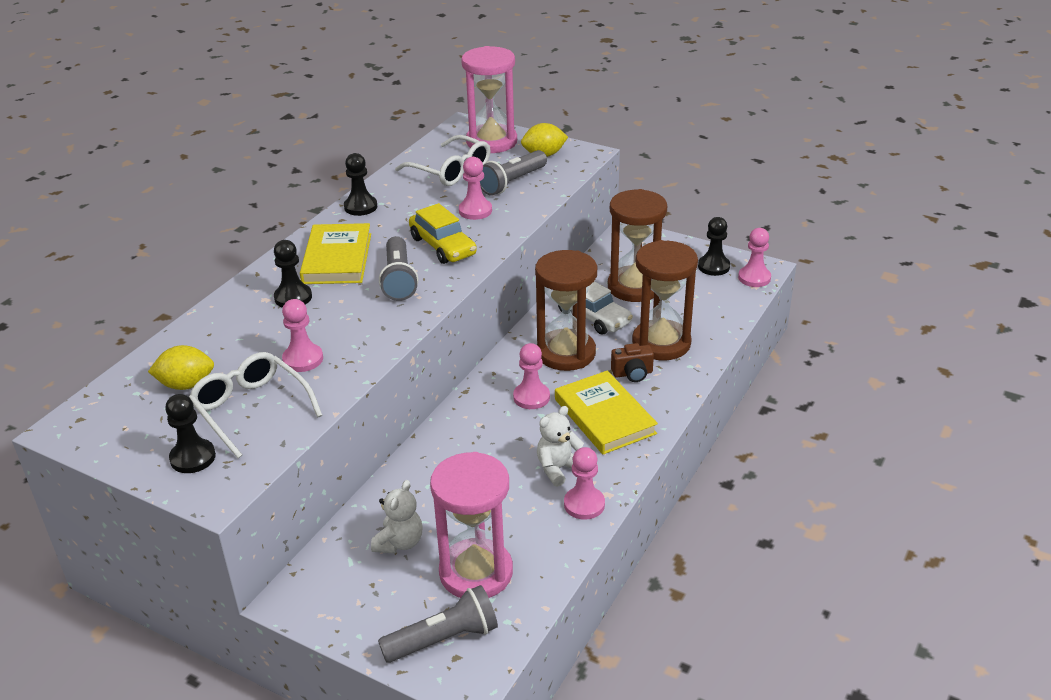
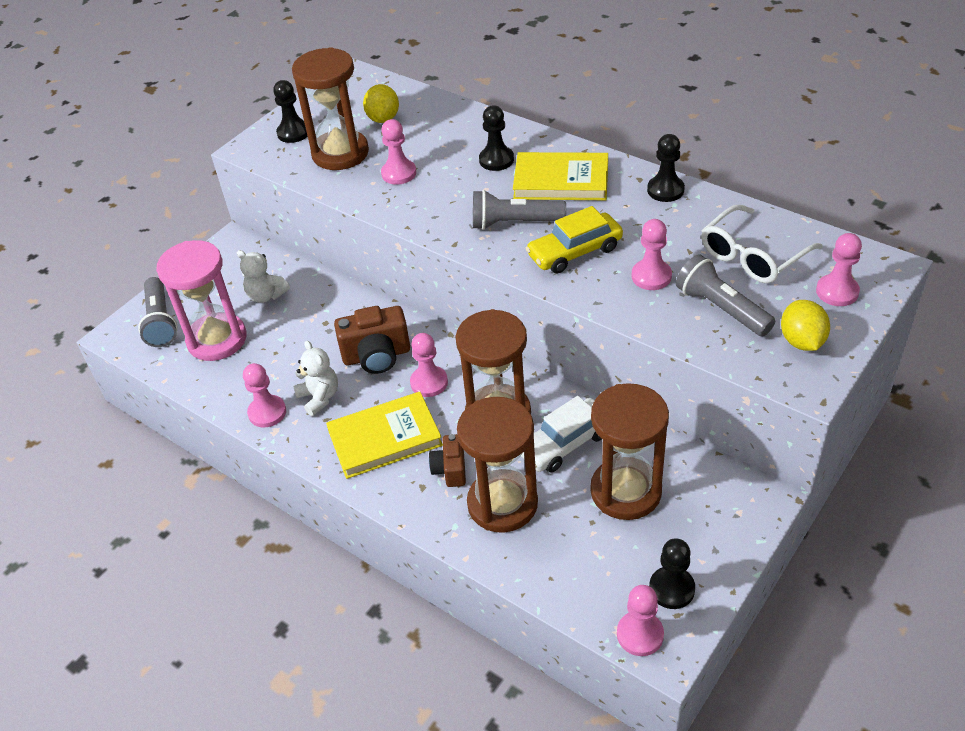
camera: 100 degrees right, 10 degrees up
white glasses [189,352,323,458] -> brown hourglass [292,47,369,170]
pink hourglass [461,46,517,153] -> pink pawn [816,233,862,306]
none -> brown camera [334,306,410,374]

